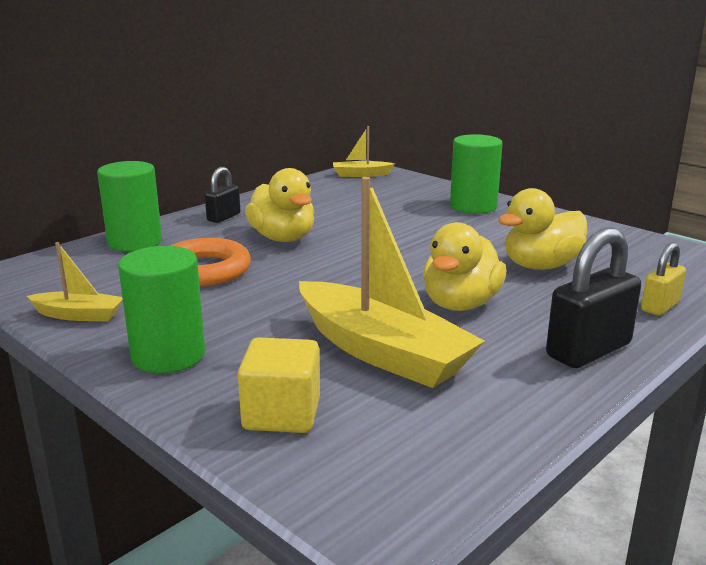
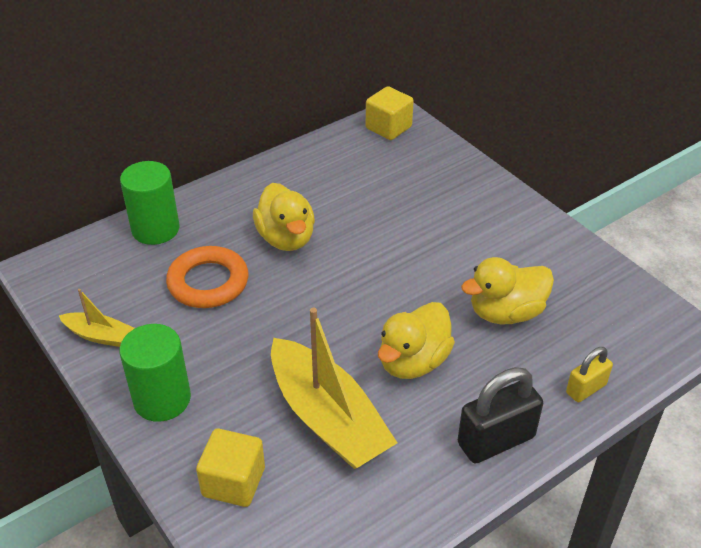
camera: 10 degrees right, 20 degrees up
black padlock [205,167,240,223] -> none
yellow boat [333,126,395,177] -> yellow cube [366,86,414,140]
green cylinder [450,134,503,214] -> none

